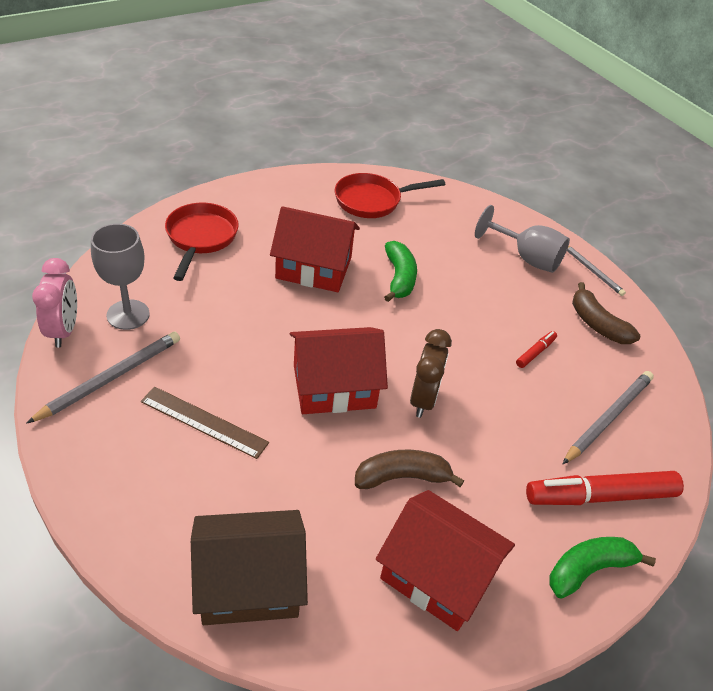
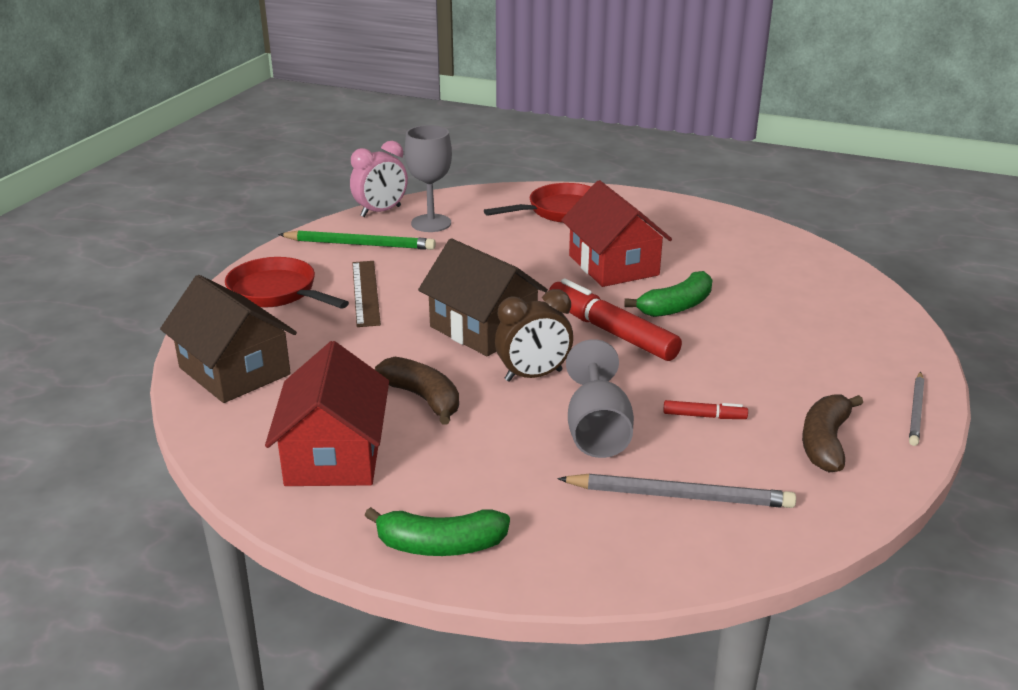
camera: 60 degrees right, 15 degrees down
grey pencil [26,332,180,424] -> green pencil [278,230,436,250]
red house [290,327,388,414] -> brown house [418,238,548,356]
red pan [335,173,445,218] -> red pan moved to [225,257,349,309]
grey goblet [475,205,570,273] -> grey goblet moved to [566,339,634,458]
red marker [526,471,684,505] -> red marker moved to [549,279,682,361]
green banana [549,537,656,599] -> green banana turned 150 degrees clockwise [364,507,510,556]

